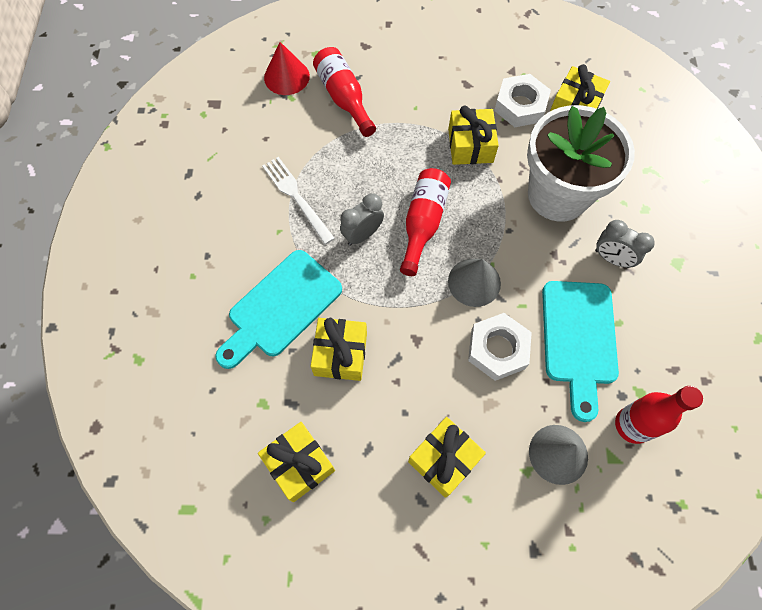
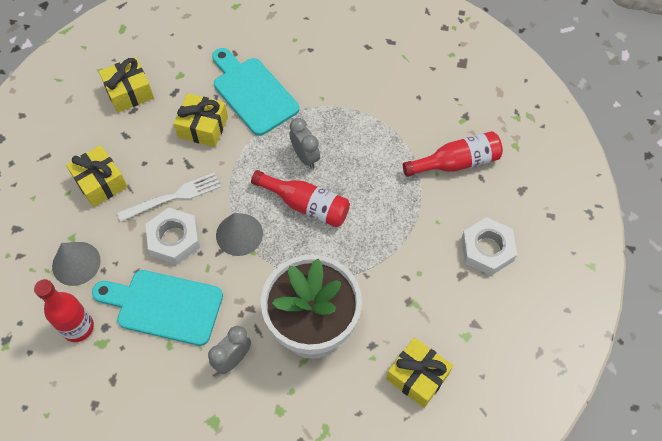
camera: 100 degrees right, 5 degrees down
white fork [262,157,335,245] -> white fork moved to [117,172,221,222]
red cone [264,42,310,95] -> none
yellow gift [448,106,499,165] -> none
white nut [494,74,551,127] -> white nut moved to [461,217,517,276]

